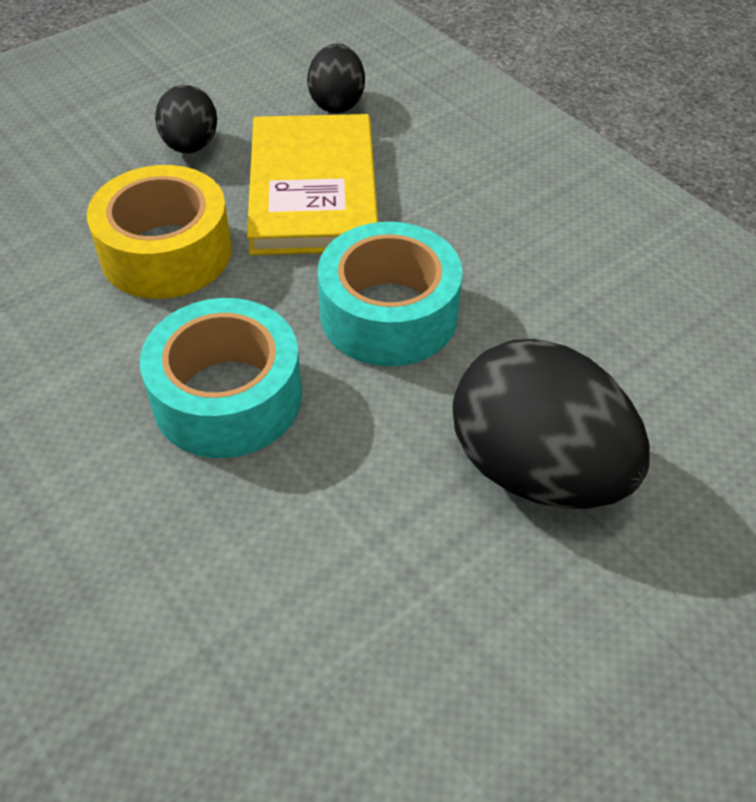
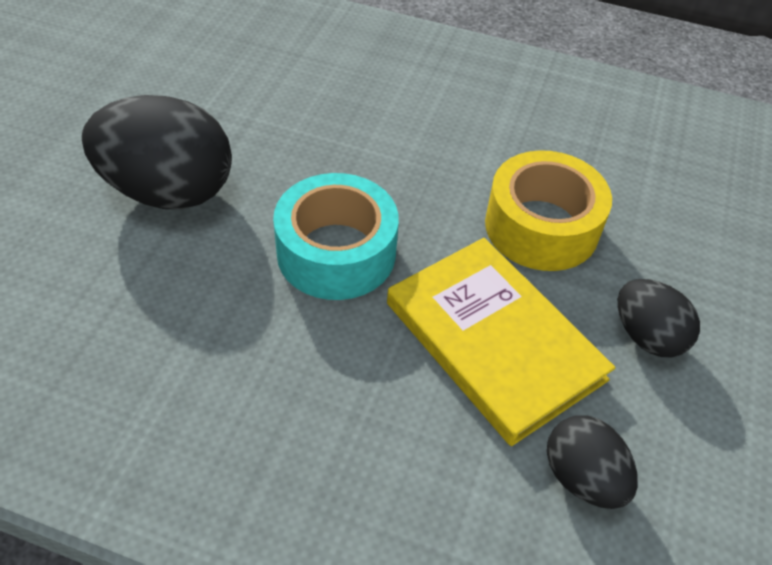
camera: 145 degrees right, 0 degrees up
turquoise tape [140,298,302,458] -> none

